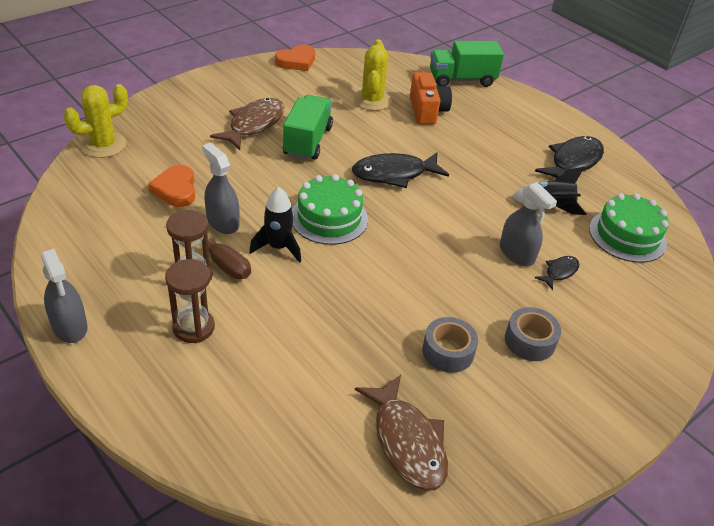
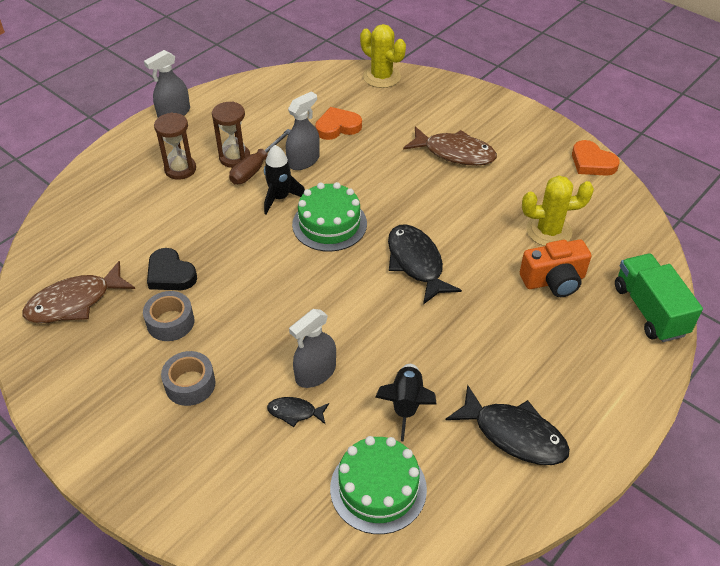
camera: 85 degrees right, 5 degrees up
green truck [283,95,333,160] -> none
black fish [535,256,579,290] -> black fish turned 150 degrees clockwise [267,397,329,427]
none -> black heart [147,248,197,290]

